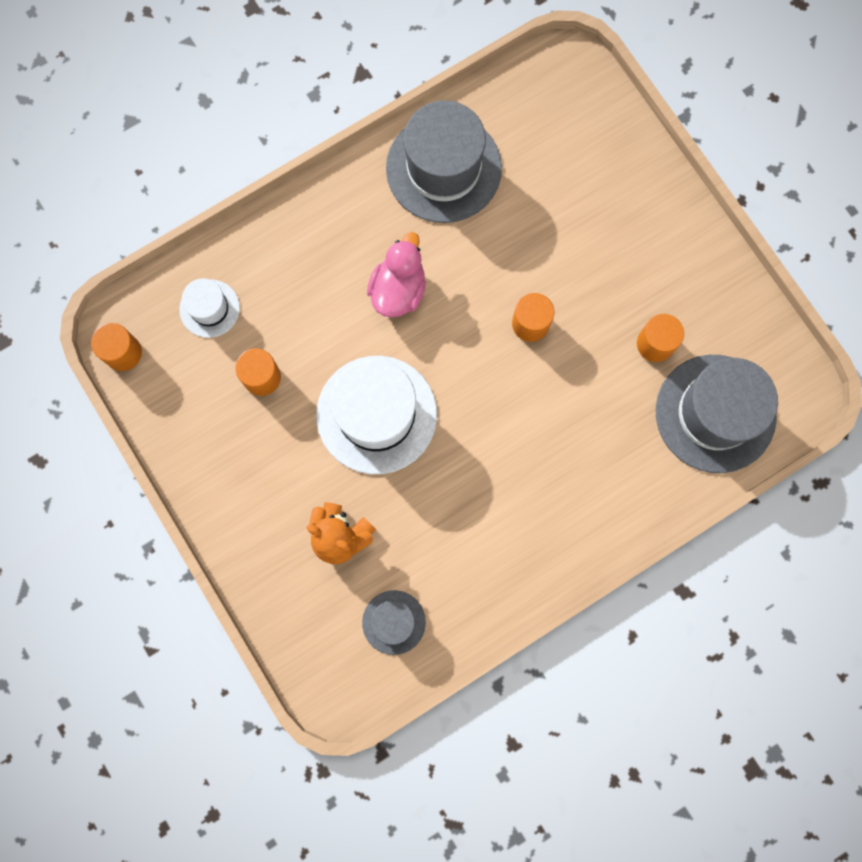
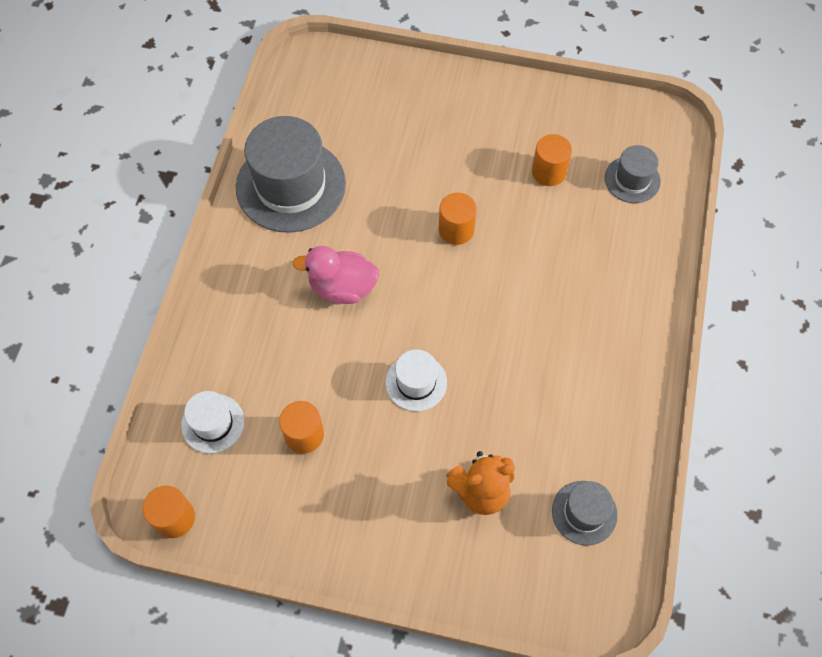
camera: 45 degrees left, 15 degrees down
white hat [316,356,437,474] -> white hat [386,350,447,411], size x0.51
pink duck [367,232,426,318] -> pink duck turned 60 degrees counterclockwise [292,246,380,304]
grey hat [656,355,778,473] -> grey hat [605,145,661,203], size x0.51

